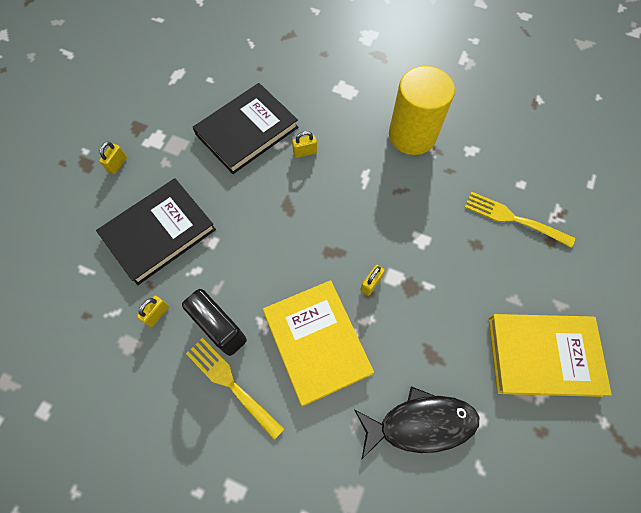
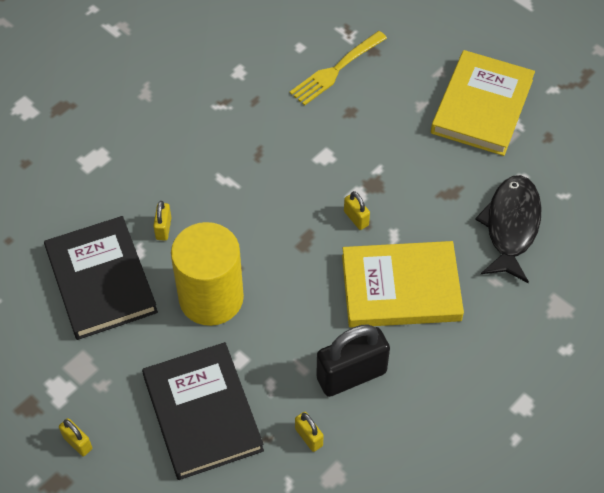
camera: 70 degrees left, 10 degrees down
yellow fork [186,338,284,440] -> none
yellow cylinder [389,66,455,155] -> yellow cylinder moved to [171,222,244,326]

